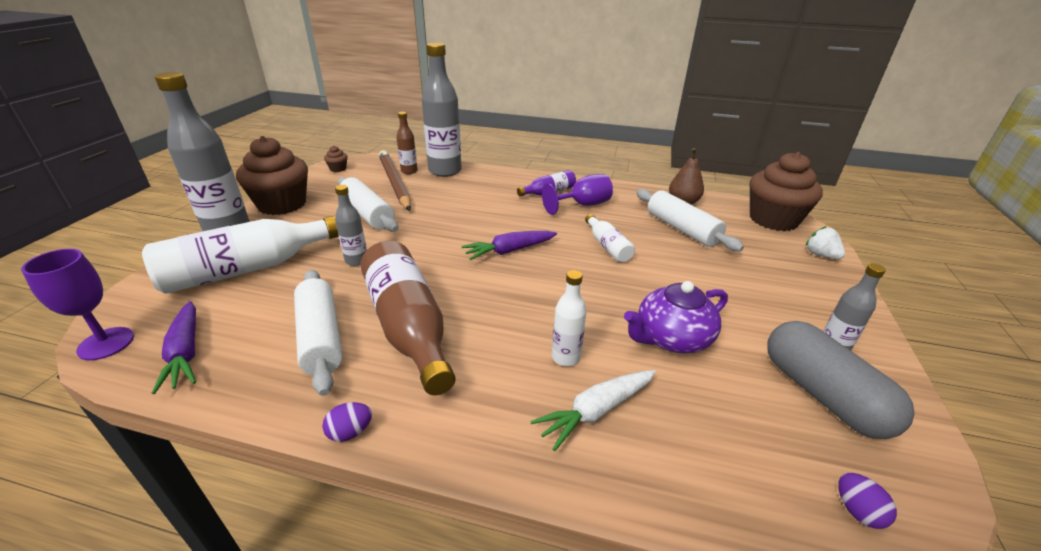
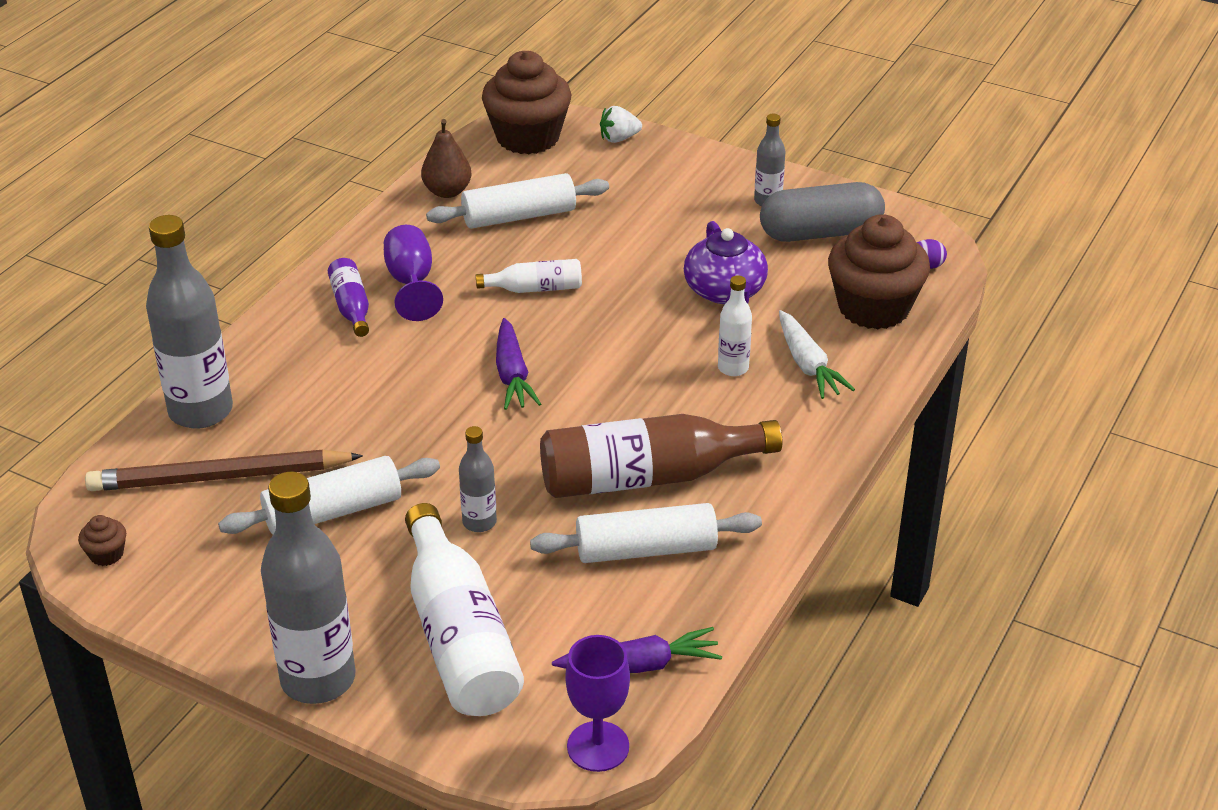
camera: 75 degrees left, 5 degrees up
brown cupcake [236,136,308,215] -> brown cupcake moved to [828,214,930,330]
purple egg [322,402,372,442] -> none
brown bottle [396,112,418,174] -> none

